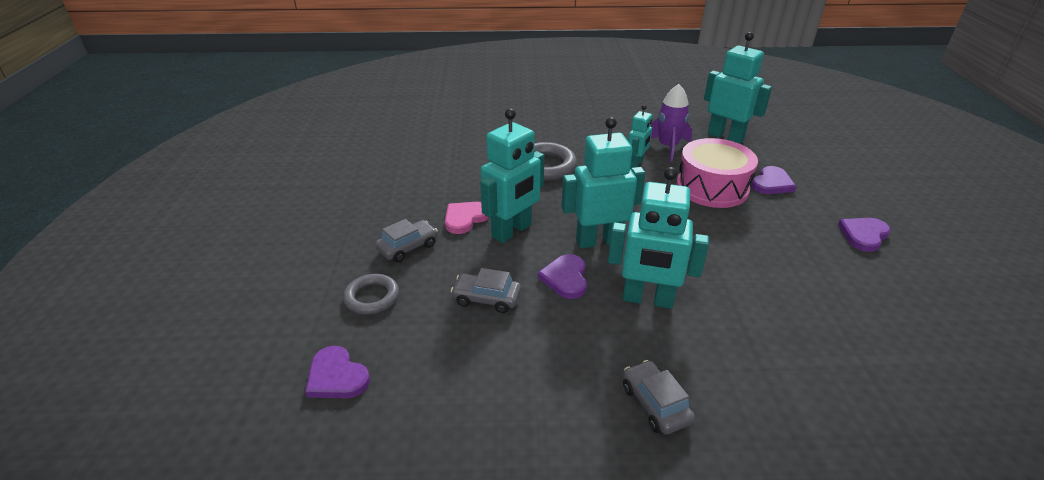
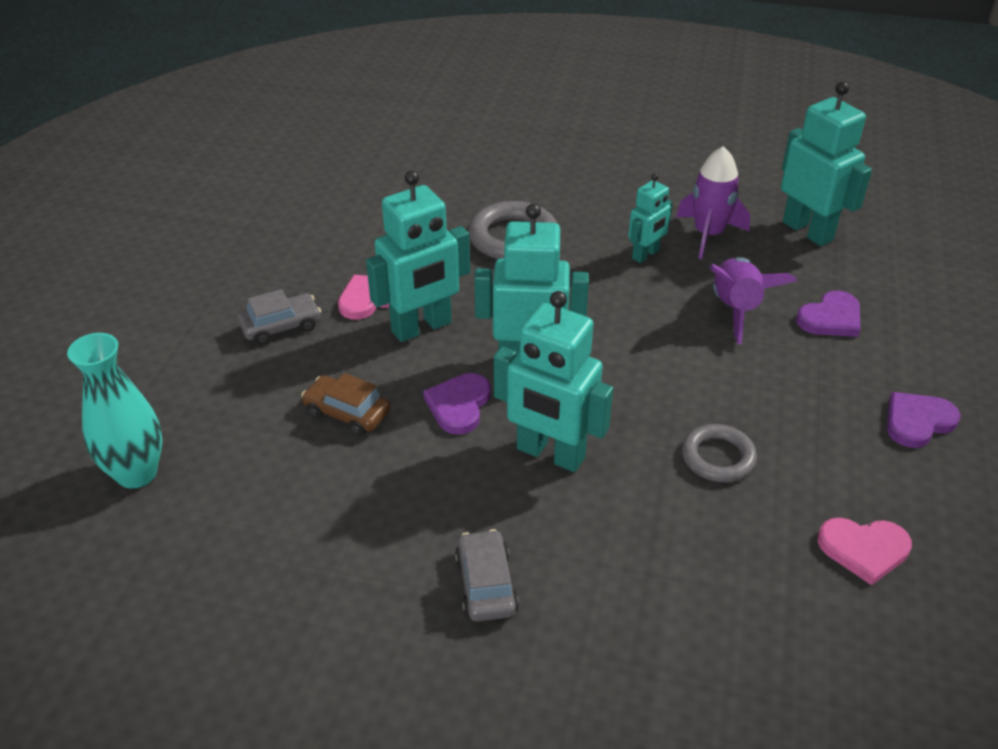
camera: 15 degrees right, 5 degrees up
purple heart [305,346,370,398] -> turquoise vase [67,333,163,489]
grey ring [343,274,399,315] -> grey ring moved to [682,424,757,482]
grey car [451,268,521,313] -> brown car [301,373,391,436]
pink drum [676,138,758,208] -> purple rocket [709,257,797,344]
none -> pink heart [818,517,912,585]

